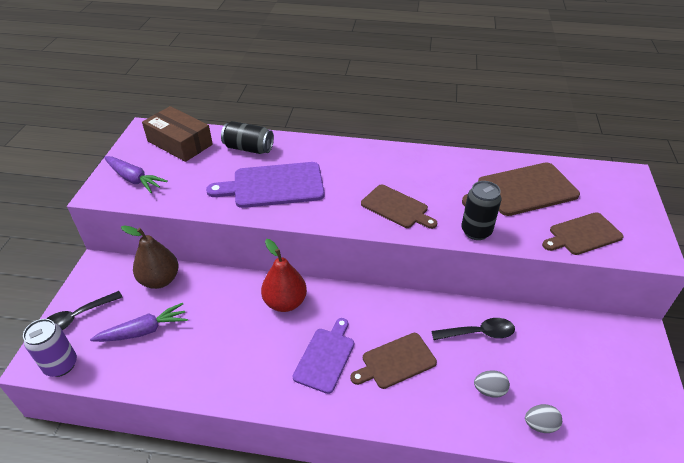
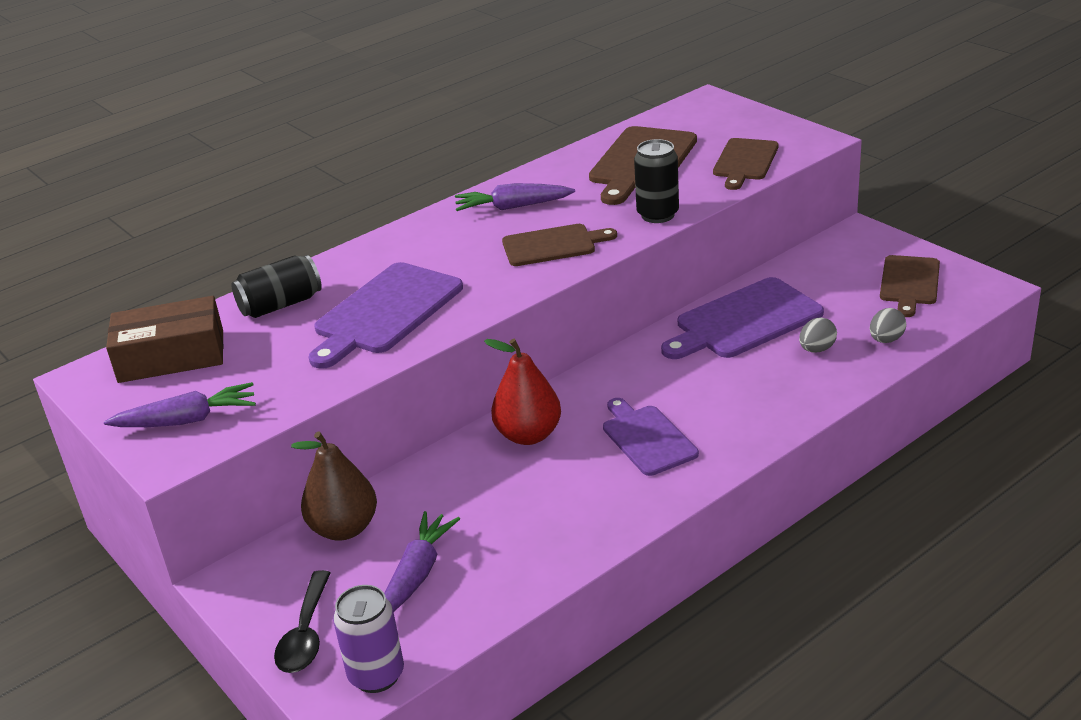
camera: 45 degrees left, 10 degrees down
brown cutting board [350,333,437,389] -> brown cutting board moved to [880,255,940,317]
black spoon [431,318,515,340] -> purple cutting board [661,277,824,359]
none -> purple carrot [455,183,575,211]

